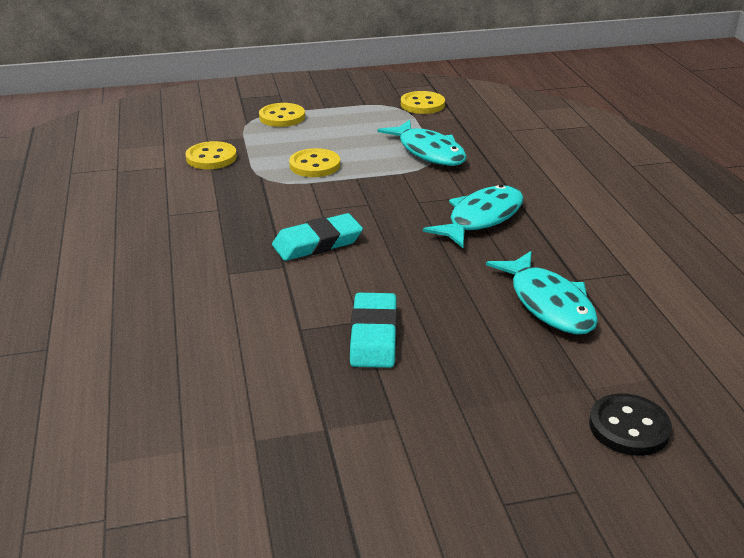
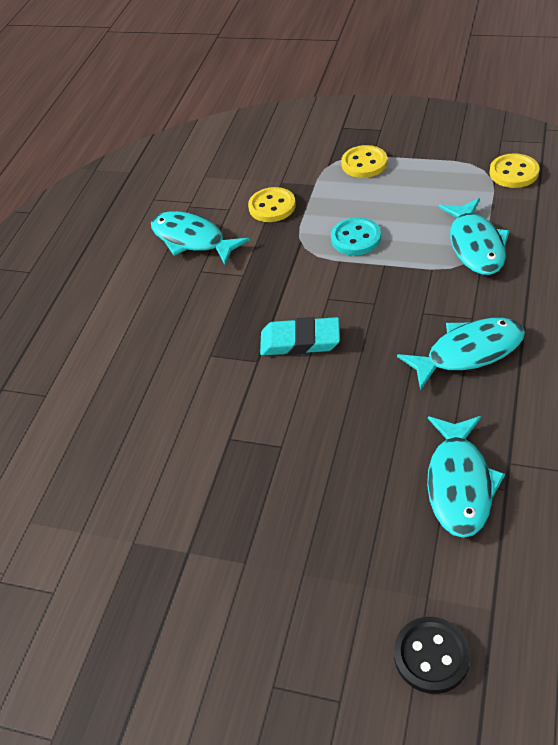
camera: 35 degrees right, 15 degrees up
yellow button [289,148,340,177] -> turquoise button [331,217,381,255]
turquoise eraser [350,293,397,368] -> none
none -> turquoise fish [151,211,250,265]

